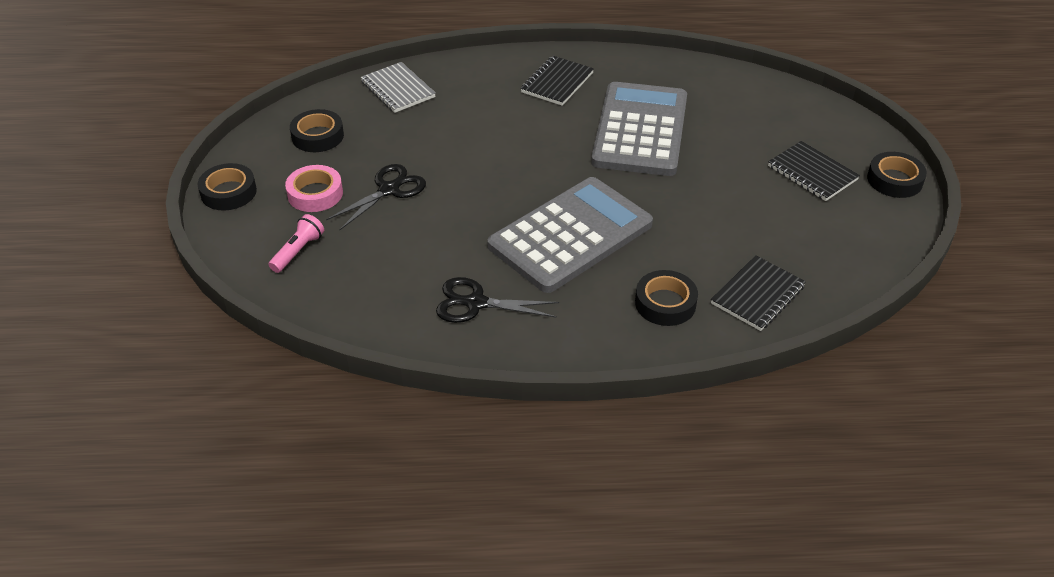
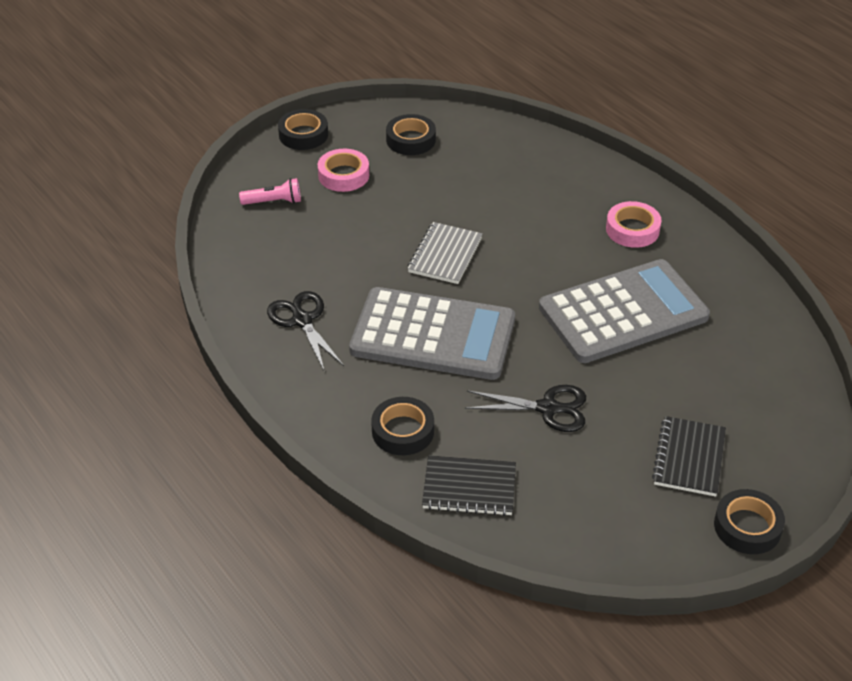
camera: 55 degrees right, 0 degrees up
black scissors [326,164,426,230] -> black scissors moved to [465,385,586,432]
grey notebook [361,62,436,113] -> grey notebook moved to [408,222,482,284]
black notebook [521,56,594,106] -> pink tape [606,201,662,248]

